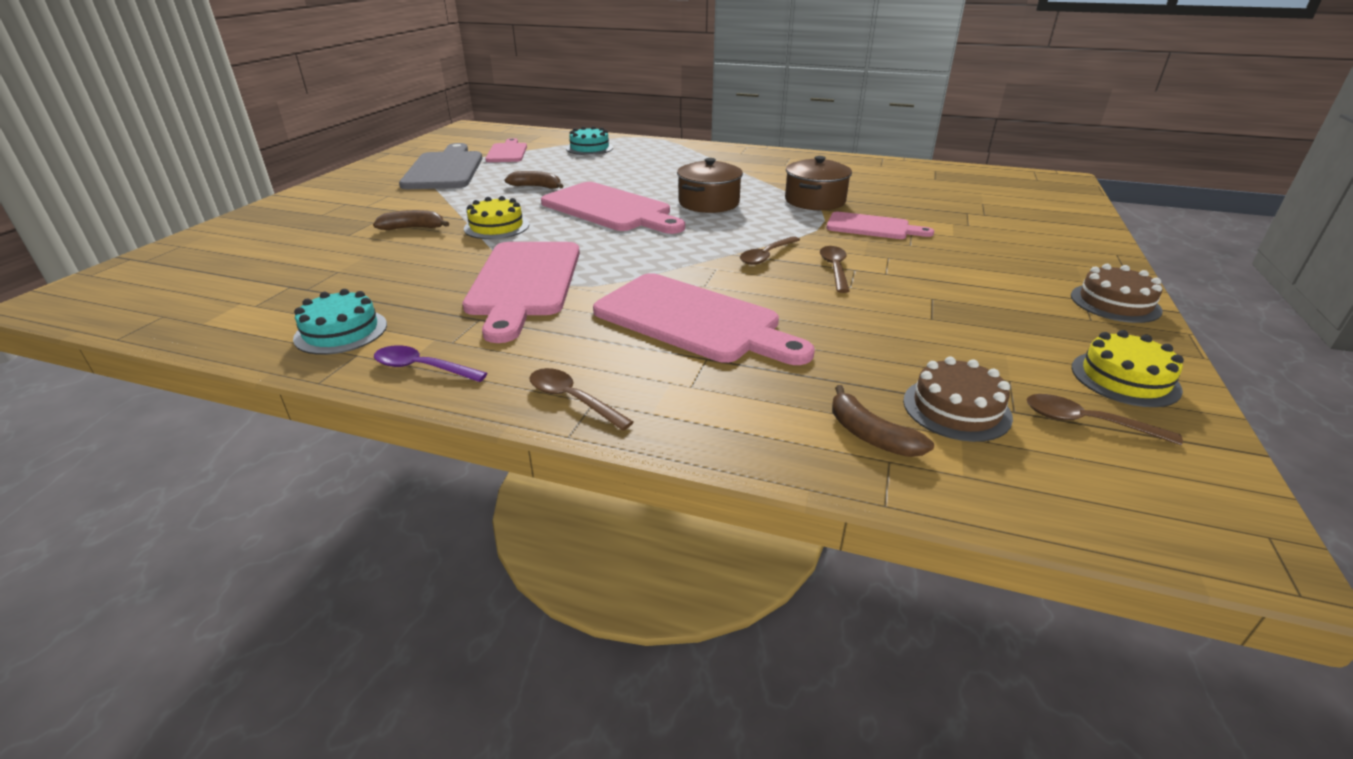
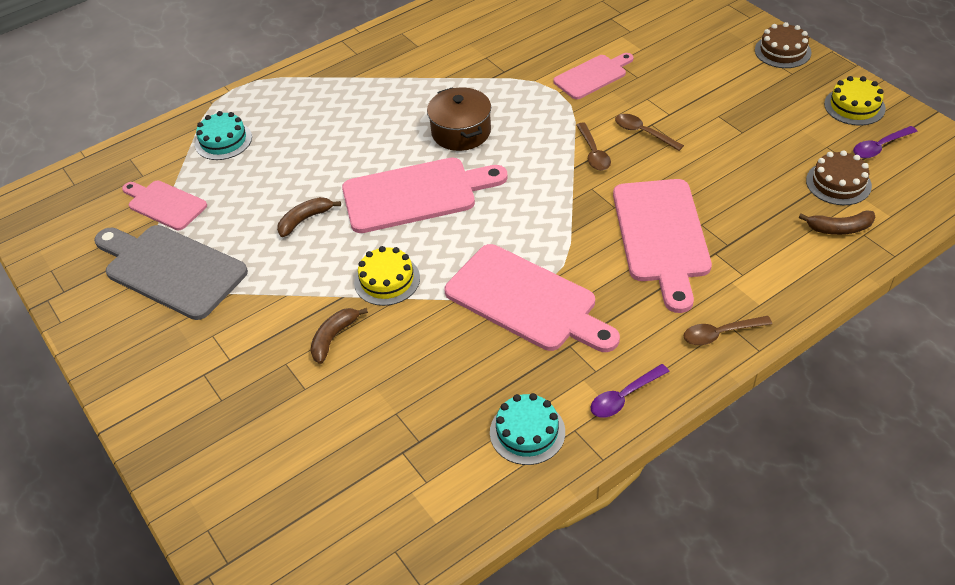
camera: 50 degrees left, 15 degrees up
pink cutting board [593,273,815,365] -> pink cutting board turned 105 degrees clockwise [613,179,712,313]
brown pot [785,156,852,210] -> none
brown spoon [1027,394,1183,445] -> purple spoon [853,126,918,158]

